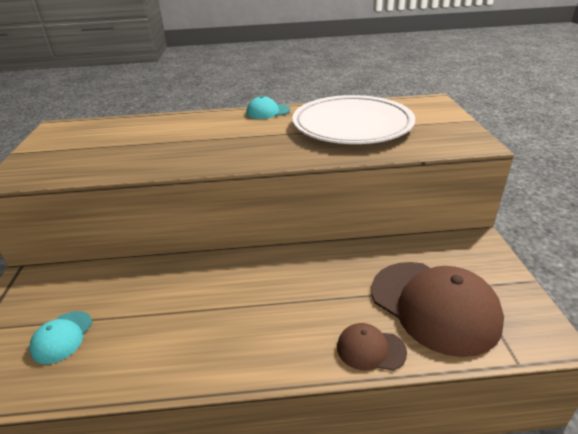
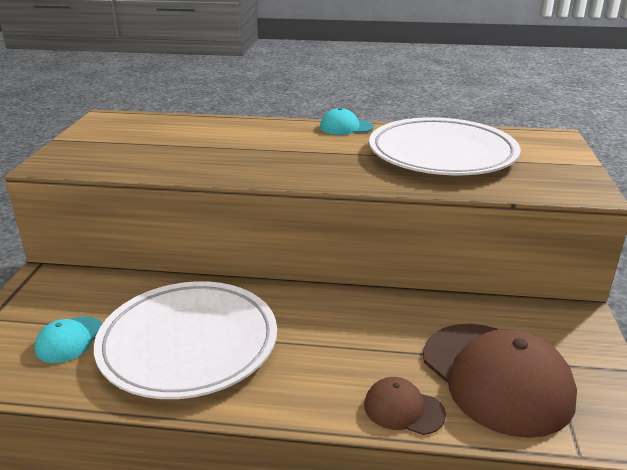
camera: 10 degrees right, 5 degrees down
none -> white plate [94,281,277,399]

